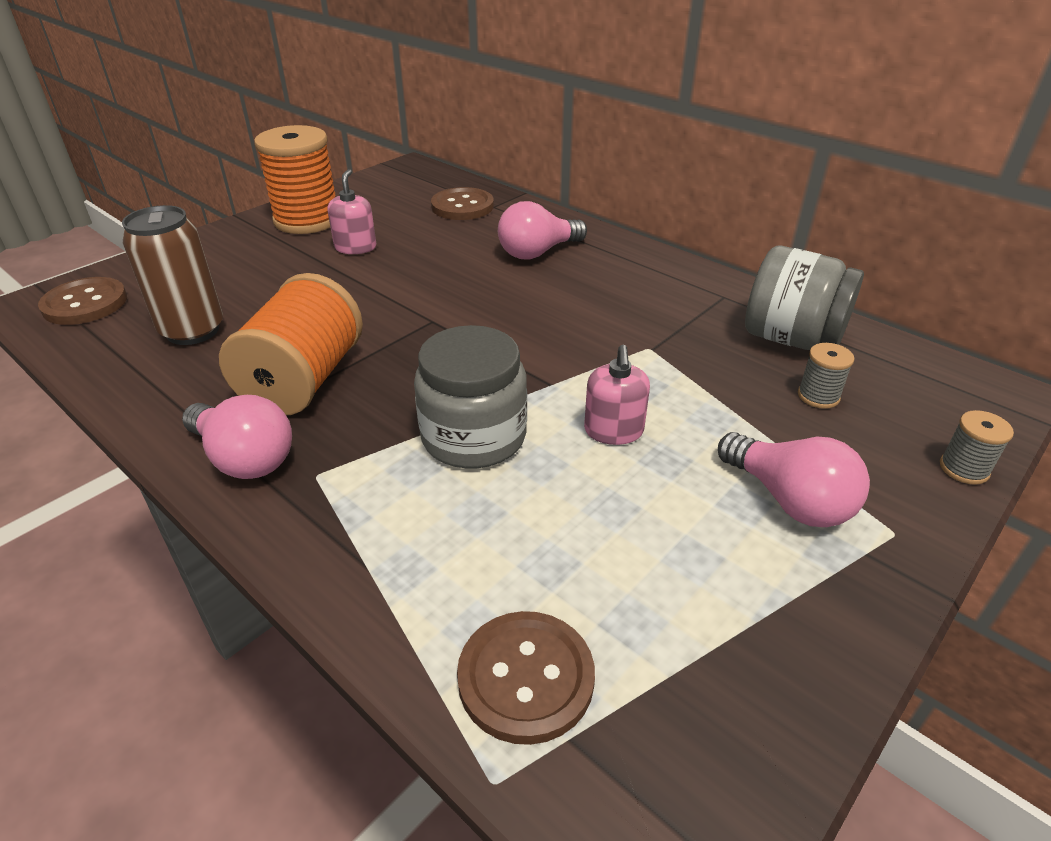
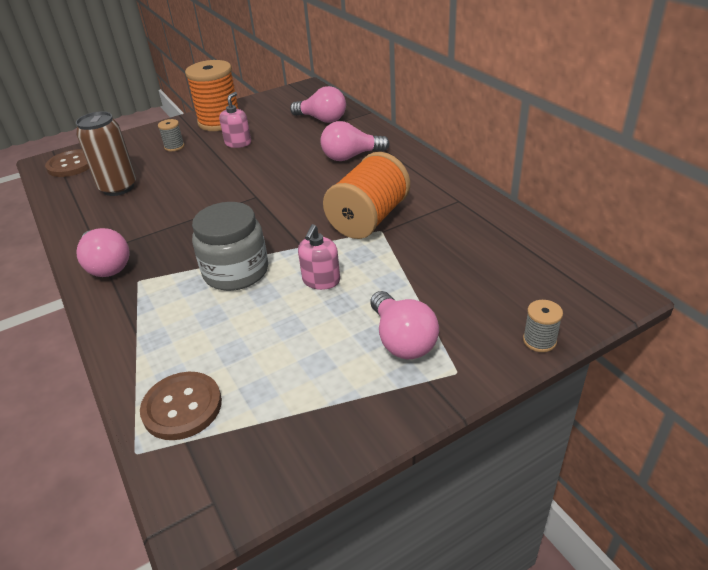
camera: 20 degrees right, 0 degrees up
orange spool [219,273,363,415] -> orange spool moved to [323,152,410,239]
brown button [431,187,494,220] -> pink light bulb [290,86,346,123]
grey jar [745,246,864,350] -> none
grey spool [798,343,854,409] -> grey spool moved to [158,119,185,151]

